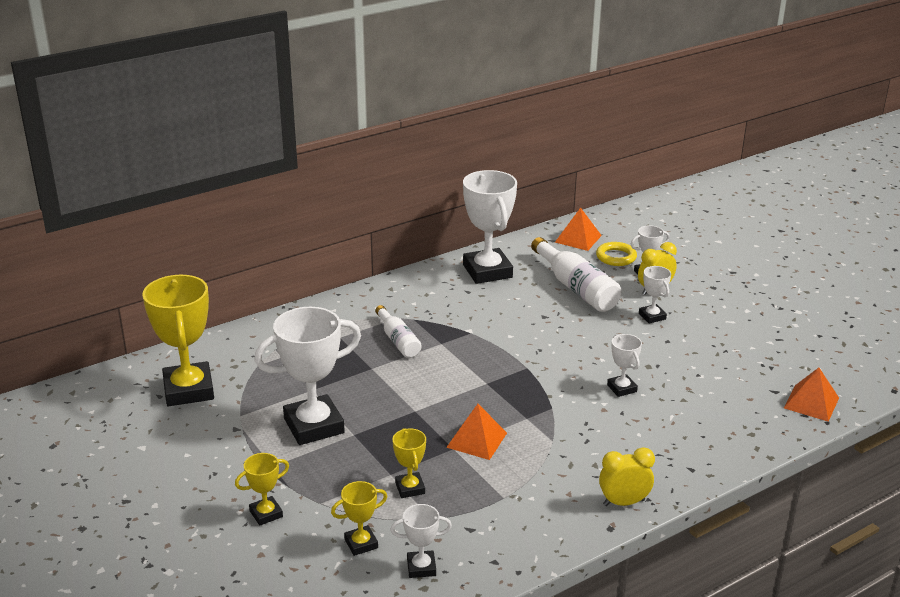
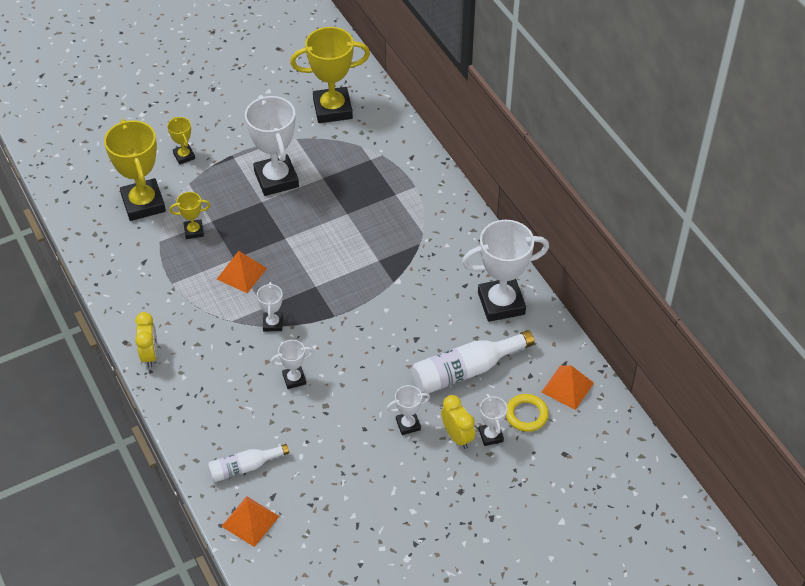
camera: 95 degrees right, 20 degrees up
yellow trophy [331,481,388,556] -> yellow trophy [104,119,166,221], size x2.07
white bottle [375,305,422,358] -> white bottle moved to [208,444,289,482]
white trophy [390,504,452,578] -> white trophy moved to [257,282,283,331]

